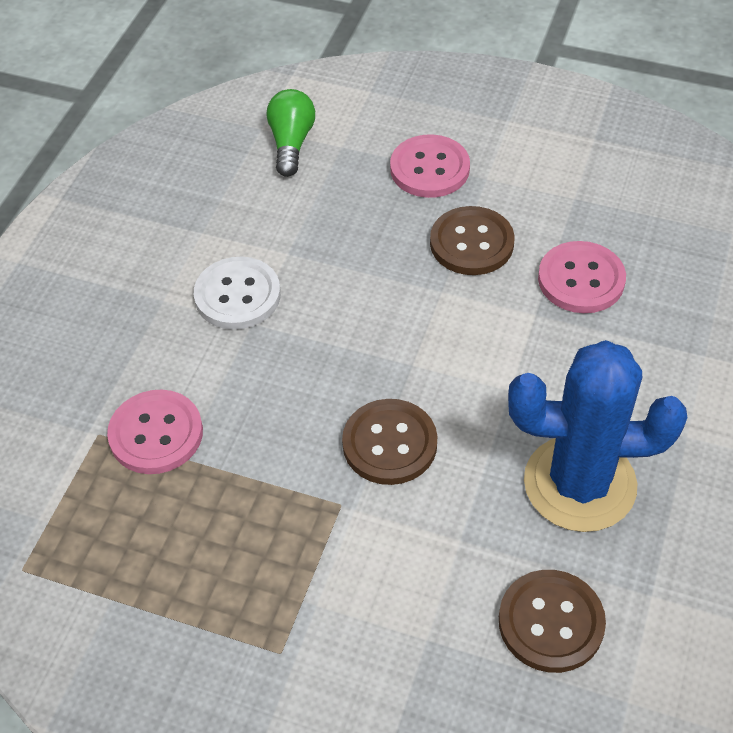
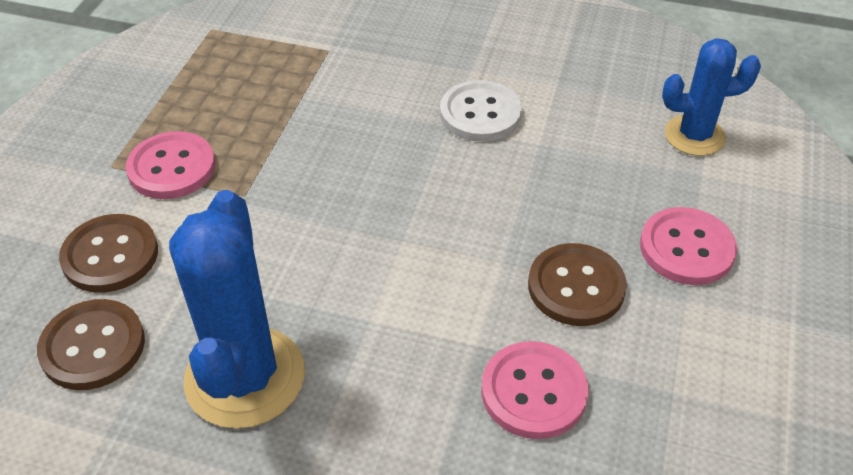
camera: 85 degrees right, 5 degrees down
pink button [107,390,203,474] -> pink button moved to [126,131,215,199]
green light bulb [267,89,315,177] -> blue cactus [662,38,761,156]
brown button [342,399,437,485] -> brown button moved to [59,214,158,293]

